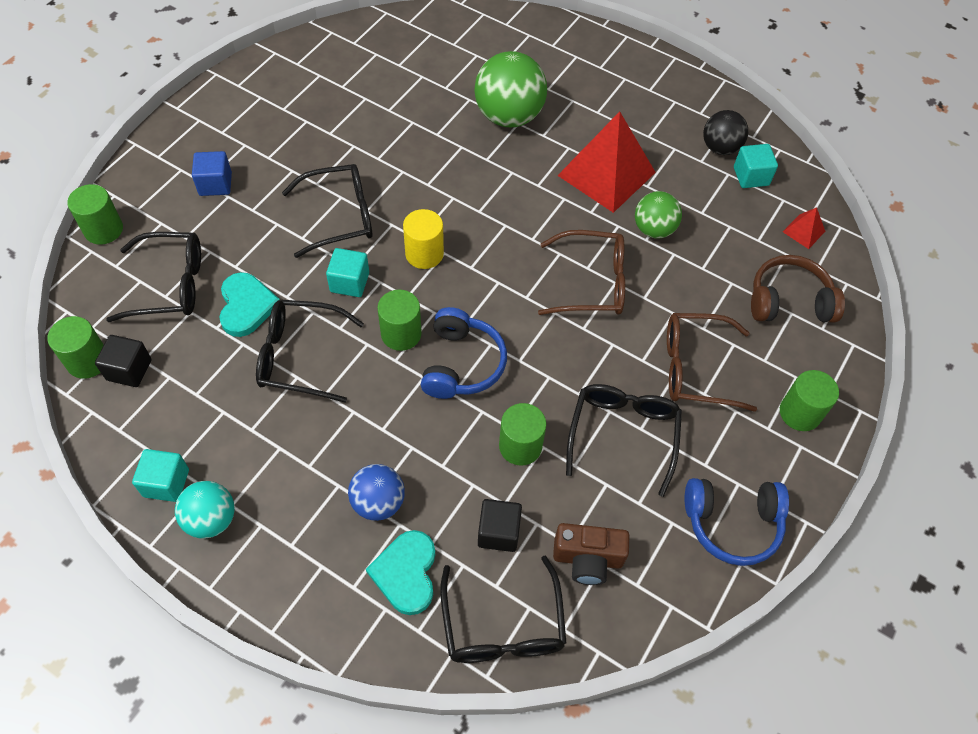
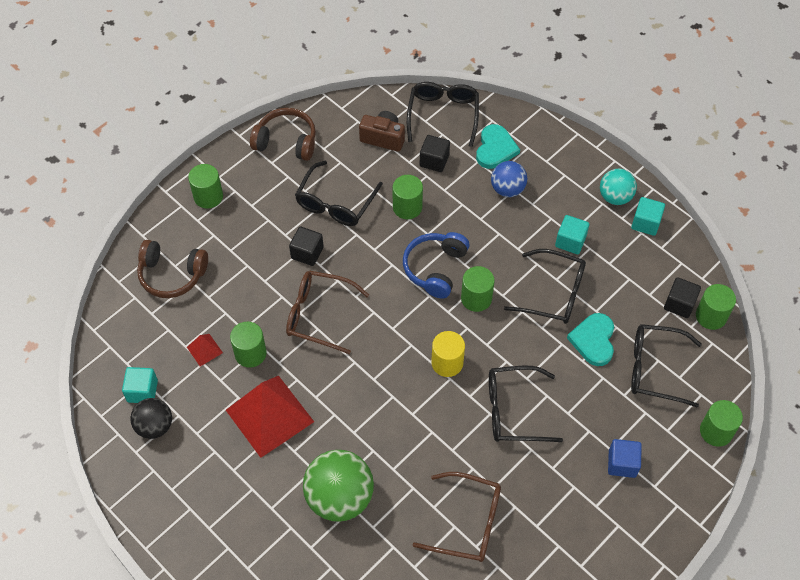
camera: 165 degrees left, 0 degrees up
turquoise cube [326,248,369,297] -> turquoise cube moved to [555,215,589,254]
green ball [635,191,682,239] -> green cylinder [230,322,267,368]
brown glasses [667,313,757,412] -> brown glasses moved to [413,472,501,562]
blue headphones [685,478,789,566] -> brown headphones [250,108,316,161]
red pyramid [783,207,825,249] -> red pyramid moved to [187,334,223,366]
none -> black cube [289,227,324,266]

